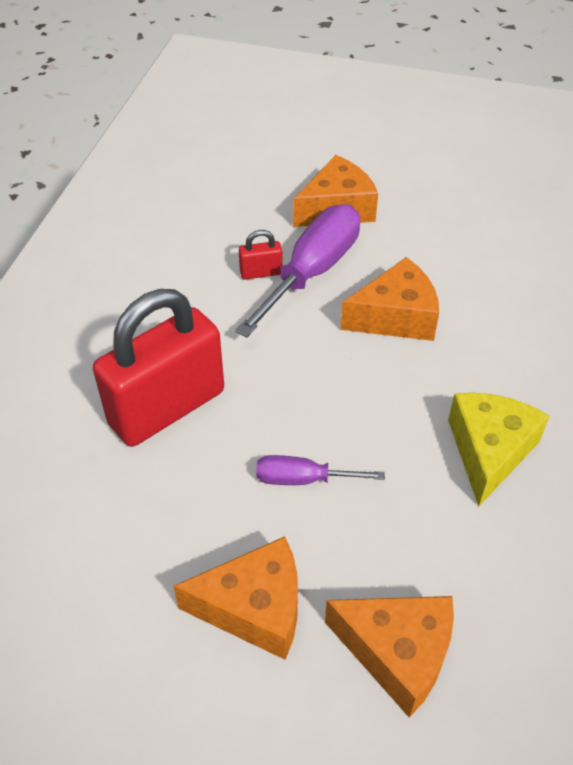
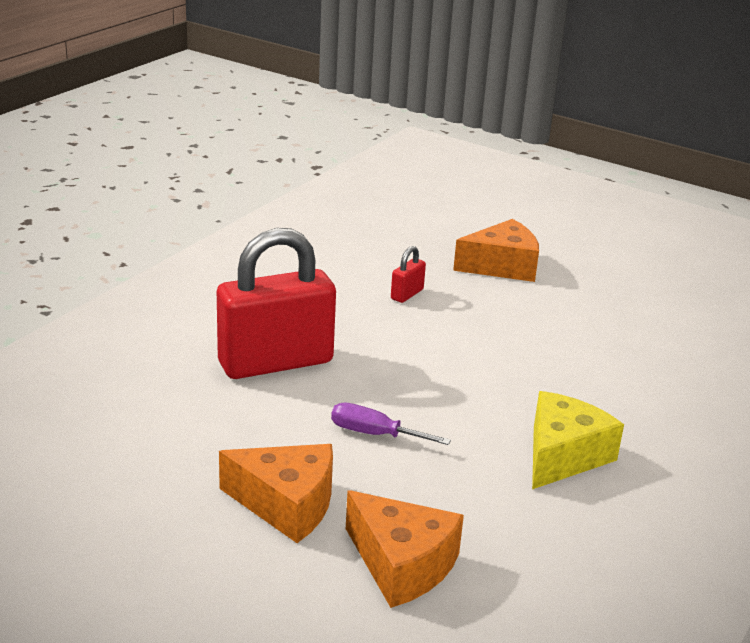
camera: 15 degrees right, 20 degrees down
purple screwdriver [235,204,360,337] -> none
red padlock [239,230,282,280] -> red padlock turned 60 degrees counterclockwise [391,246,426,303]
orange cheese [340,257,439,341] -> none

